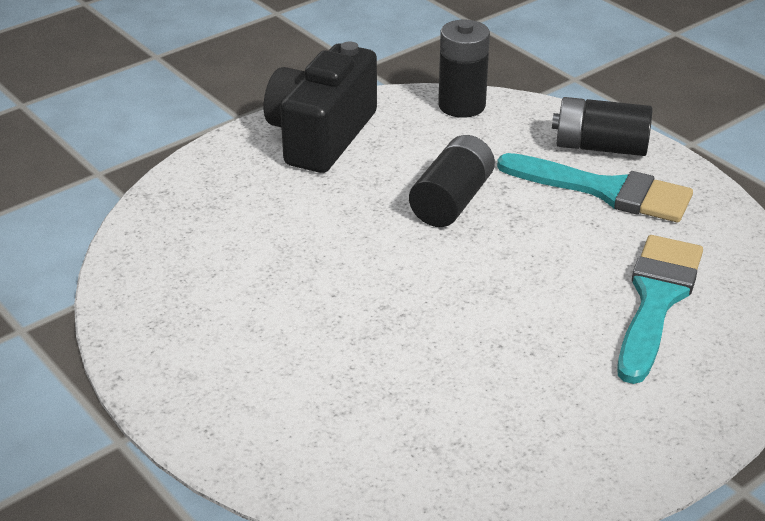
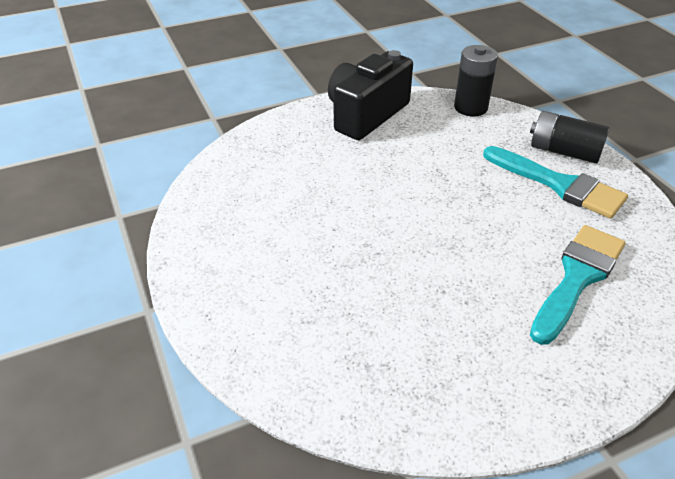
camera: 15 degrees right, 5 degrees up
black battery [409,135,495,227] -> none

